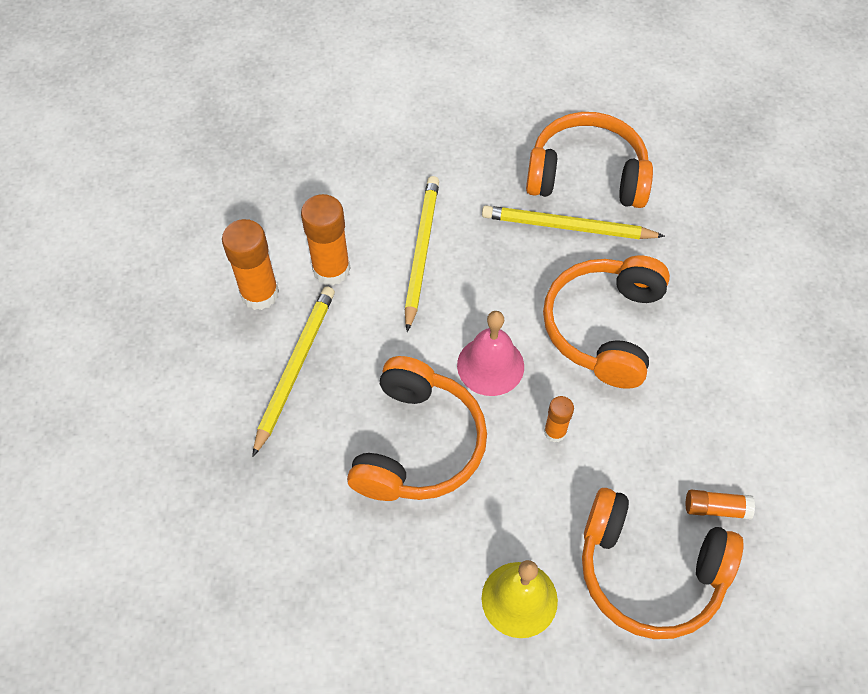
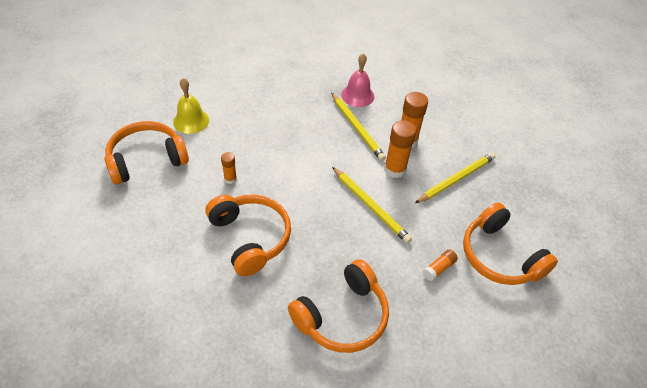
camera: 130 degrees right, 10 degrees down
orange headphones [347,356,487,501] -> orange headphones moved to [463,202,558,285]
pink bell [457,311,524,396] -> pink bell moved to [341,53,374,107]
yellow pencil [482,206,665,239] -> yellow pencil moved to [415,153,495,203]
orange glue stick [686,490,755,520] -> orange glue stick moved to [423,249,458,281]

